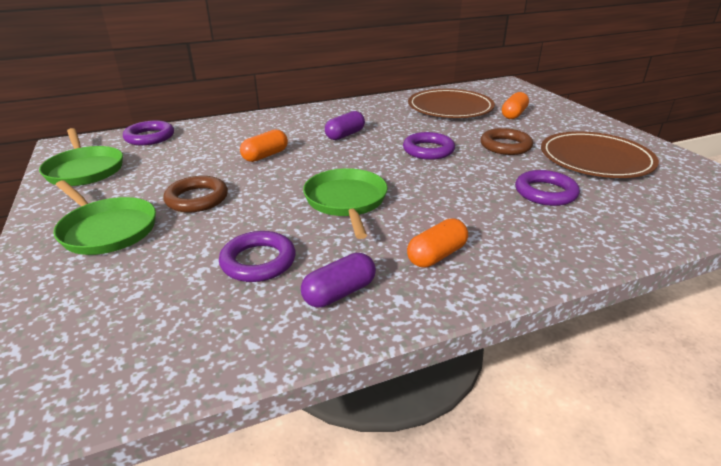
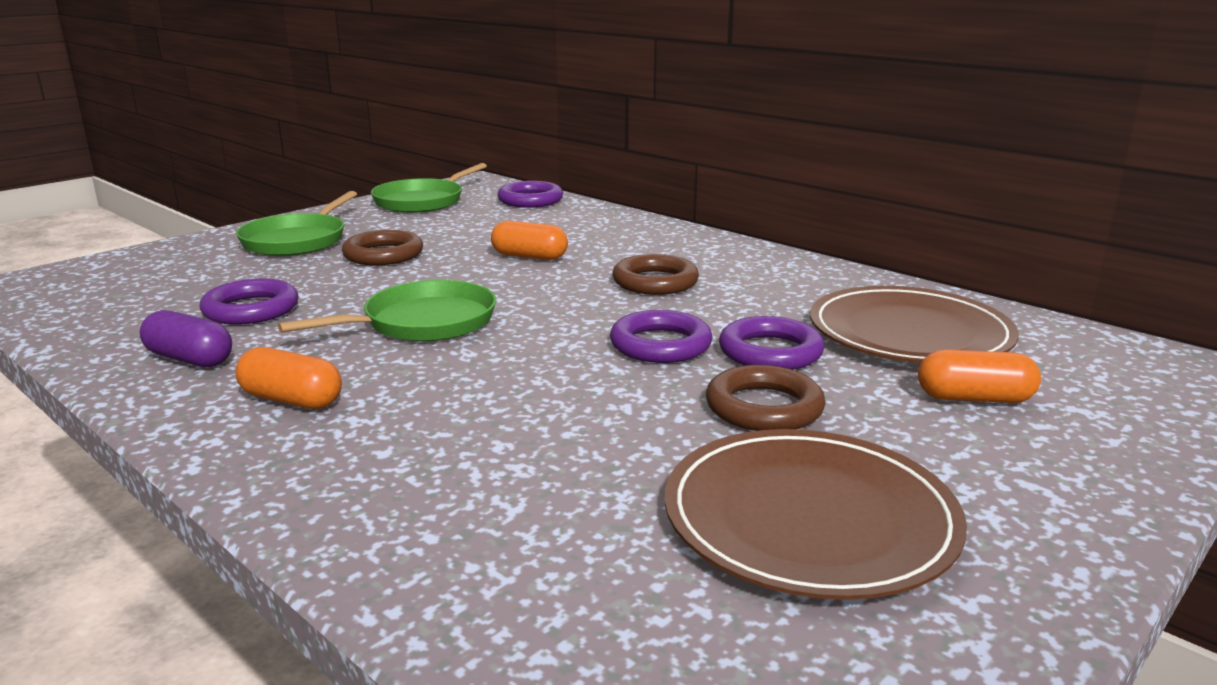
camera: 65 degrees right, 10 degrees down
purple capsule [325,111,365,140] -> brown ring [613,254,699,295]
purple ring [515,170,580,206] -> purple ring moved to [719,316,825,370]

